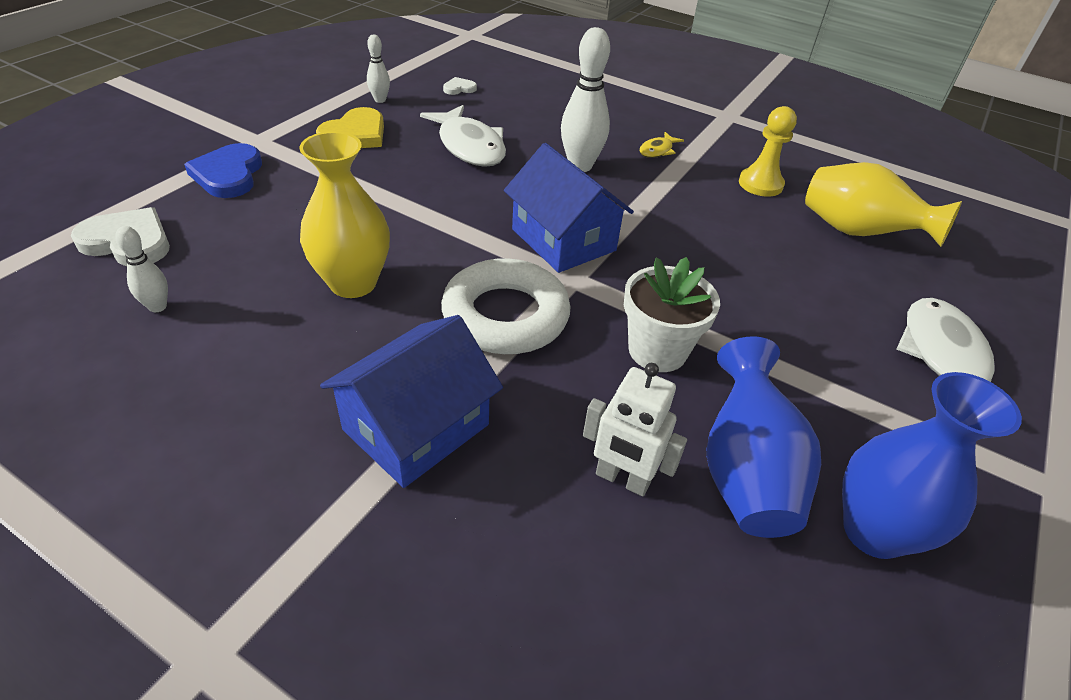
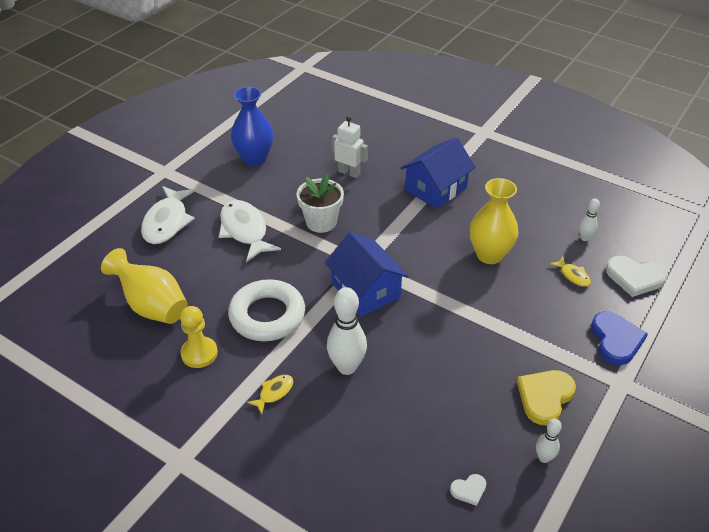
camera: 175 degrees left, 0 degrees up
white fish [420,105,506,167] -> white fish moved to [219,200,281,262]
white ring [441,258,571,354] -> white ring moved to [228,279,305,341]
blue vase [706,336,821,538] -> none
none -> yellow fish [550,257,591,287]

